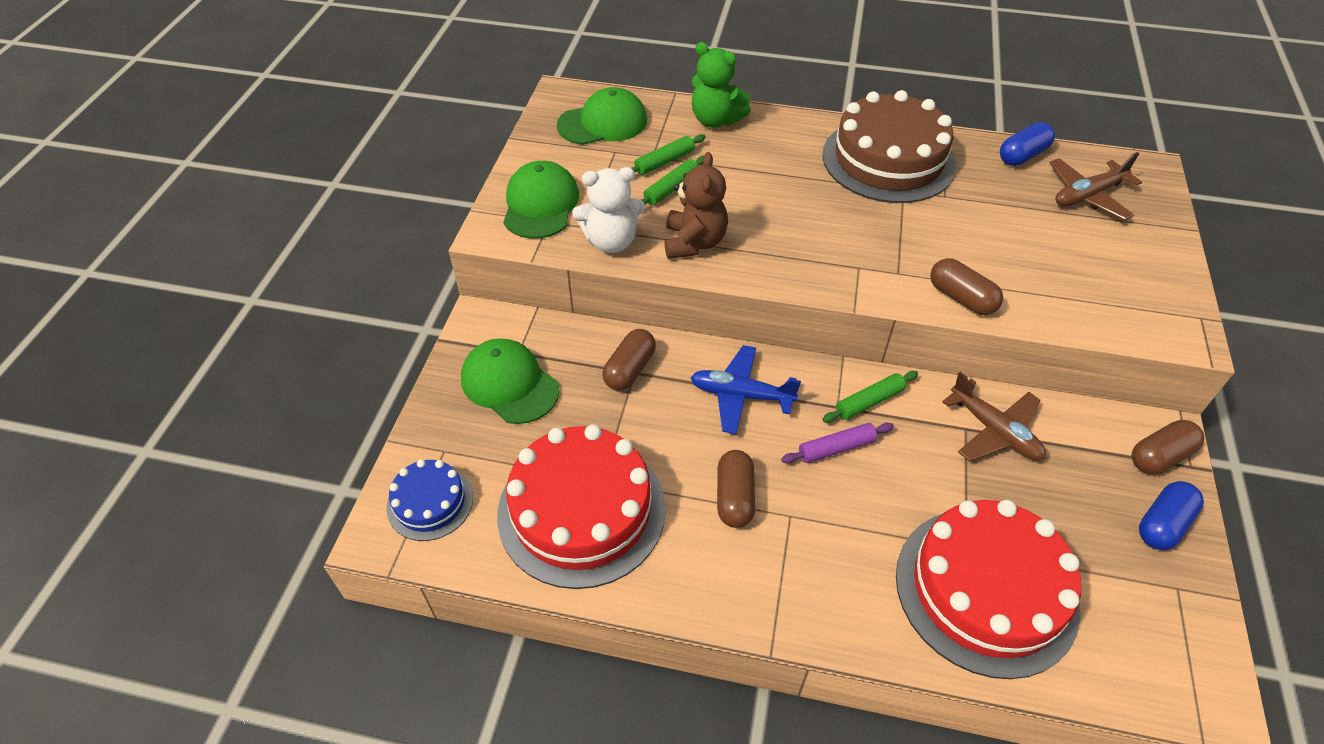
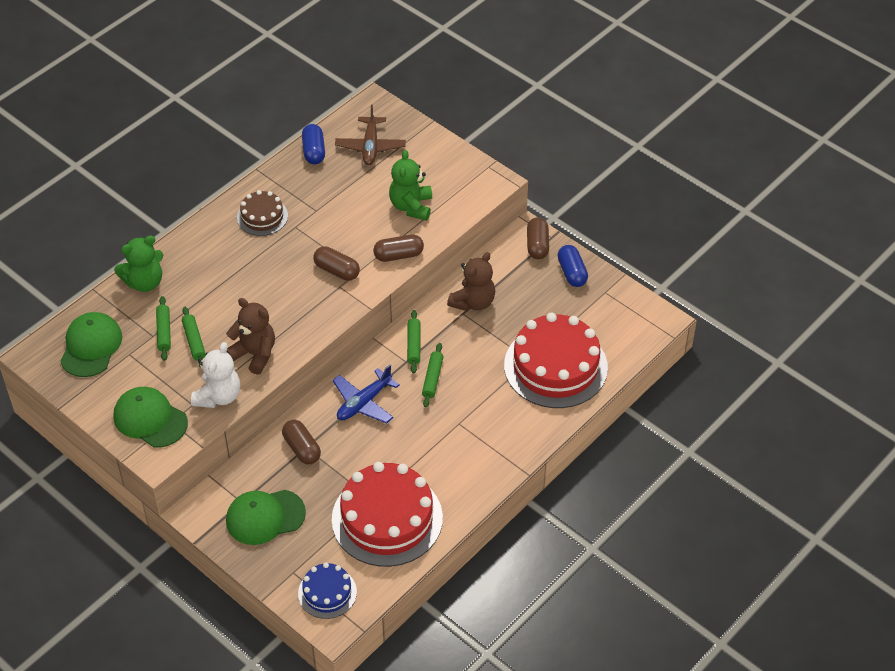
camera: 60 degrees left, 0 degrees up
brown capsule [717,450,755,528] -> brown capsule moved to [313,246,360,281]
purple rolling pin [781,423,894,464] -> green rolling pin [422,343,443,407]
brown cake [822,90,957,203] -> brown cake [237,190,288,236], size x0.51
brown plane [942,372,1046,462] -> brown teddy bear [447,252,495,311]
none -> green teddy bear [389,150,432,221]

